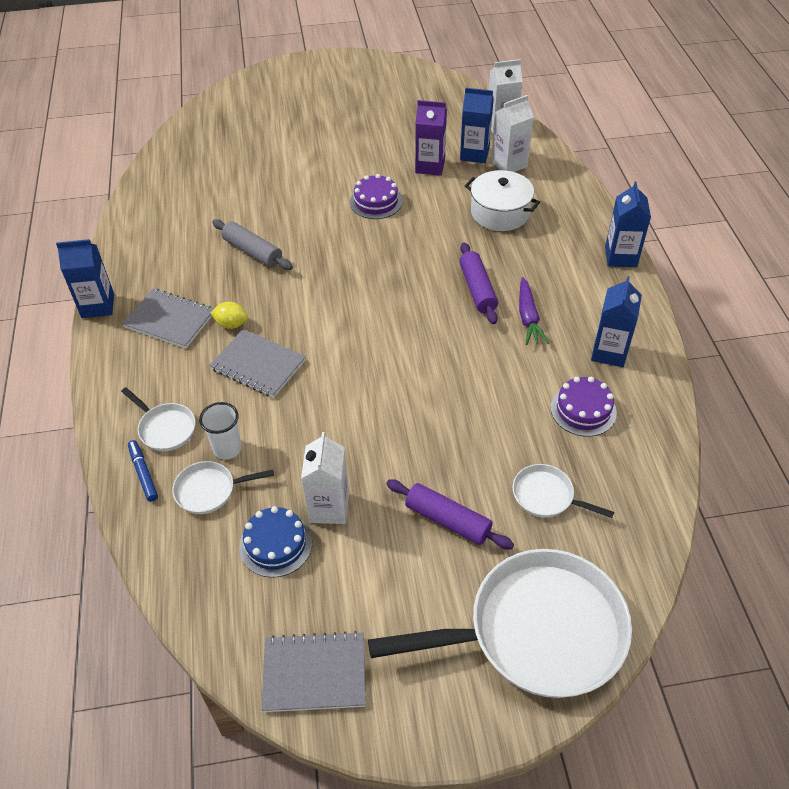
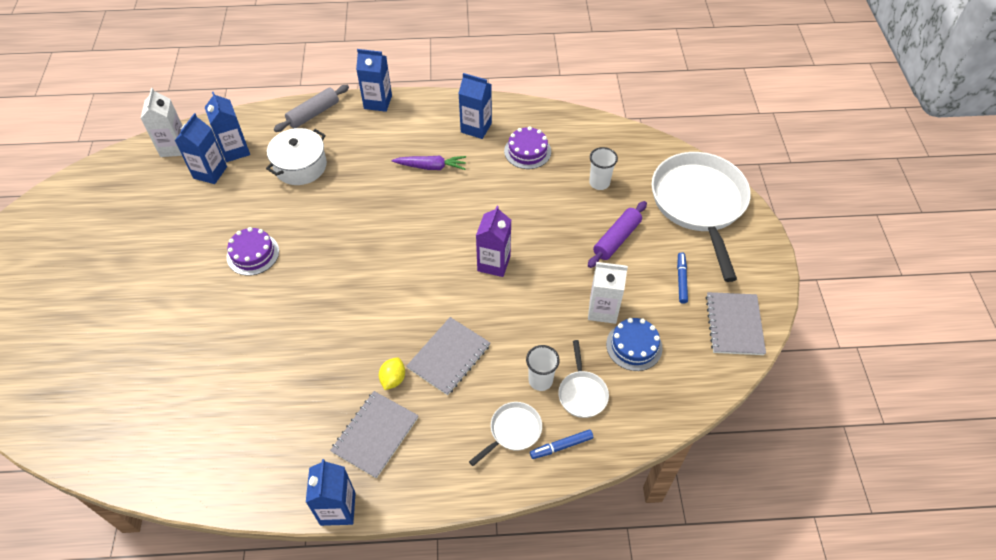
camera: 85 degrees left, 5 degrees up
grey rolling pin [212,219,293,270] -> grey rolling pin moved to [274,85,349,132]
purple carton [415,100,447,176] -> purple carton moved to [476,205,511,277]
purple rolling pin [459,242,498,324] -> none
white carton [491,95,534,172] -> blue carton [205,92,250,162]
white pan [512,464,614,518] -> white cup [589,147,618,190]
none -> blue marker [677,252,688,304]

